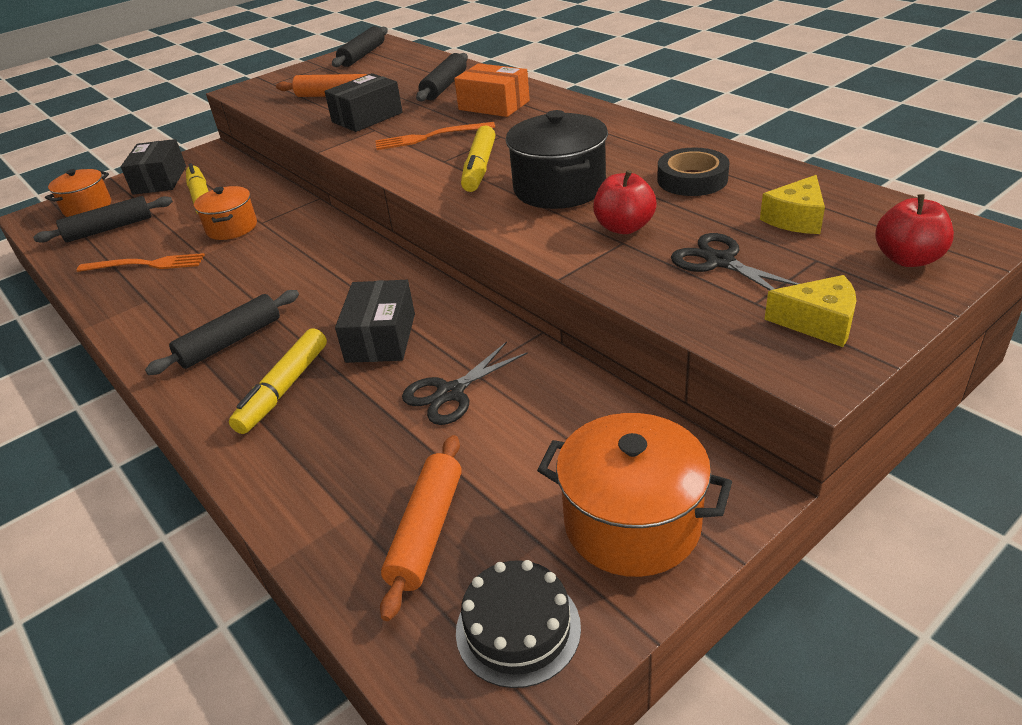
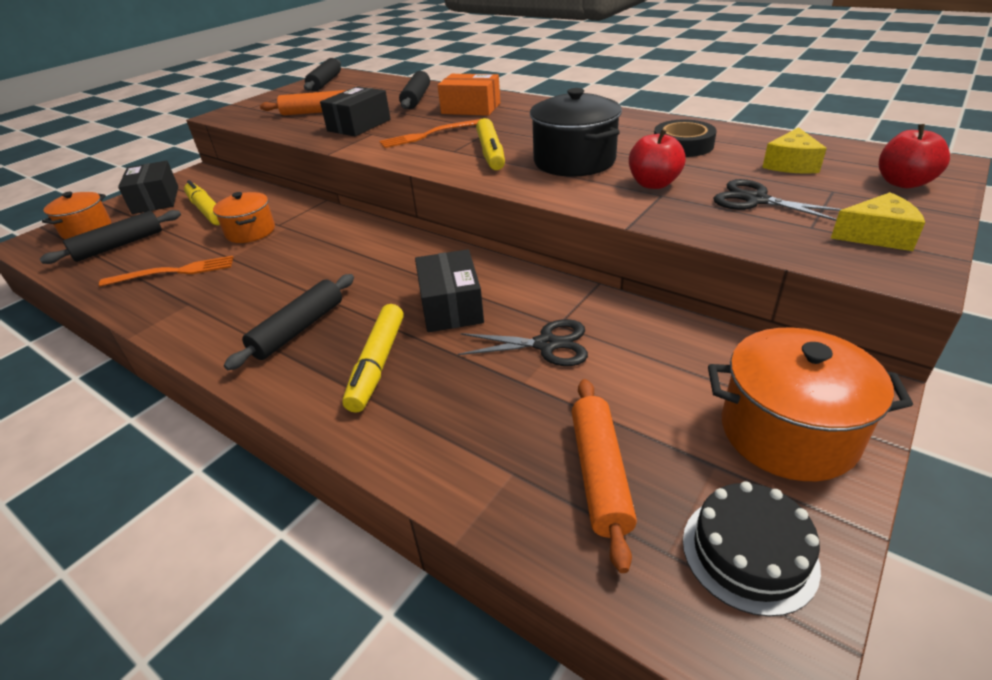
camera: 15 degrees left, 0 degrees up
black scissors [402,342,528,425] -> black scissors turned 120 degrees counterclockwise [458,319,588,366]

